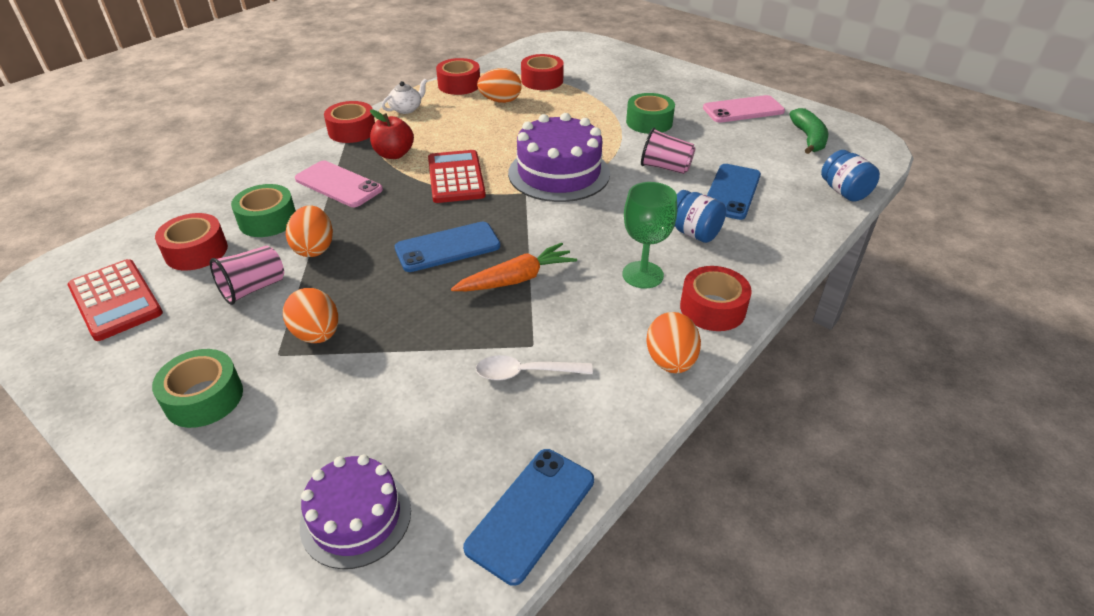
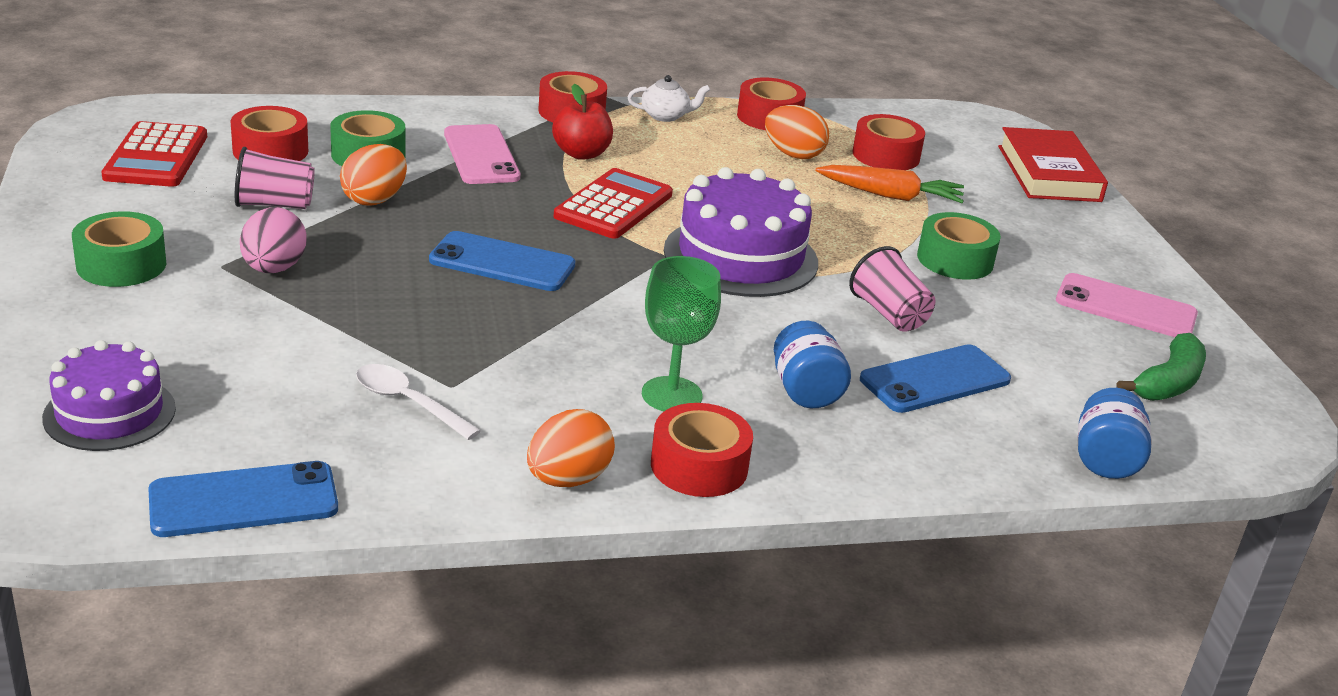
camera: 35 degrees right, 10 degrees down
orange egg [283,288,338,343] -> pink egg [240,207,306,273]
orange carrot [451,243,577,291] -> orange carrot moved to [815,165,964,203]
none -> red book [998,127,1108,202]

